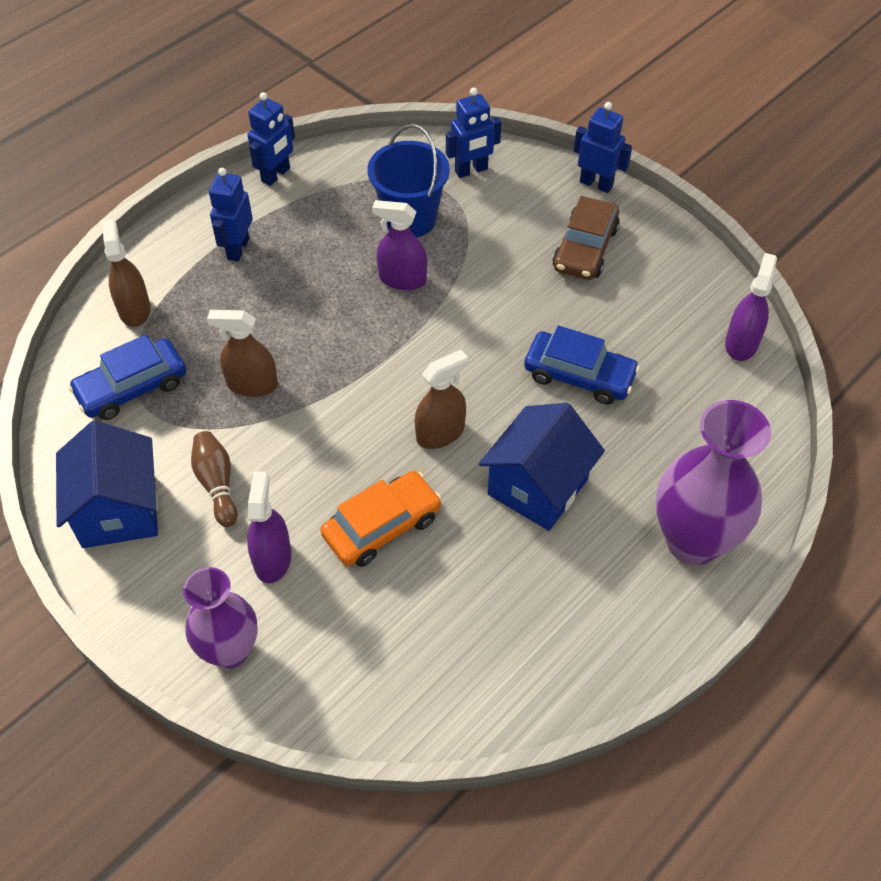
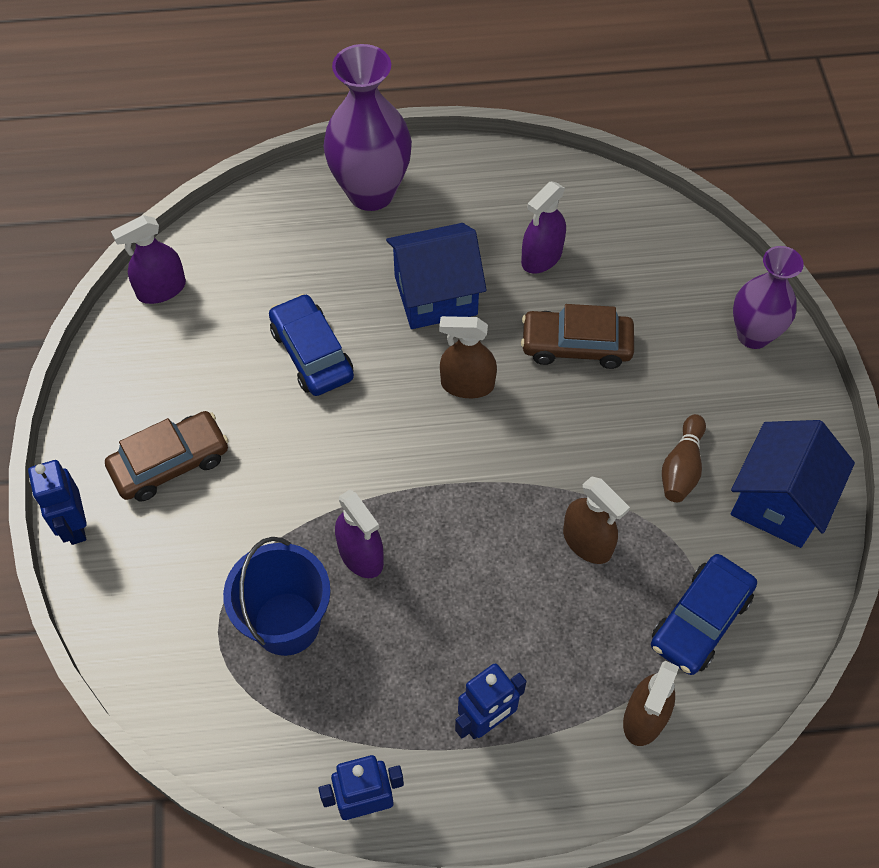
camera: 140 degrees left, 5 degrees up
blue car [68,335,186,420] -> blue car turned 120 degrees clockwise [651,554,757,675]
purple spray bottle [247,471,291,583] -> purple spray bottle moved to [521,181,566,274]
orange car [321,471,442,567] -> brown car [521,304,634,369]
blue robot [446,88,502,178] -> none

